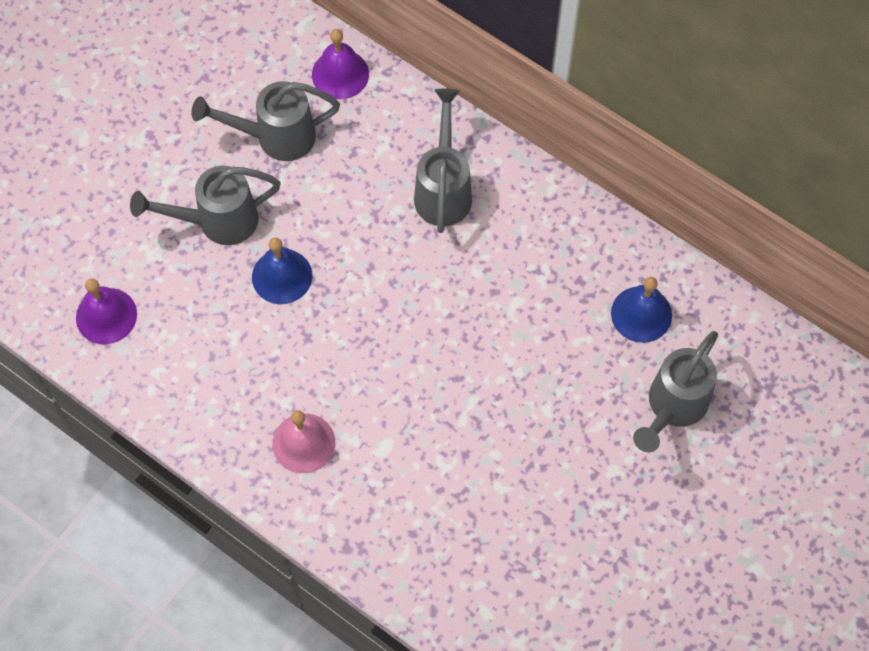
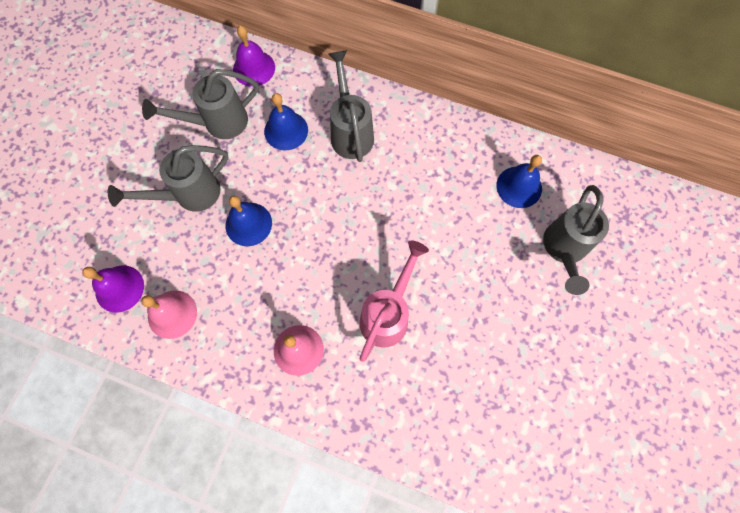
camera: 15 degrees left, 5 degrees up
none -> pink bell [141,290,197,339]
none -> blue bell [264,93,308,150]
none -> pink watering can [360,241,429,362]

